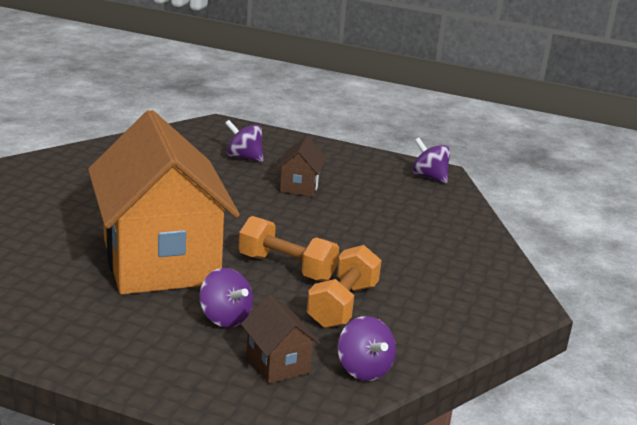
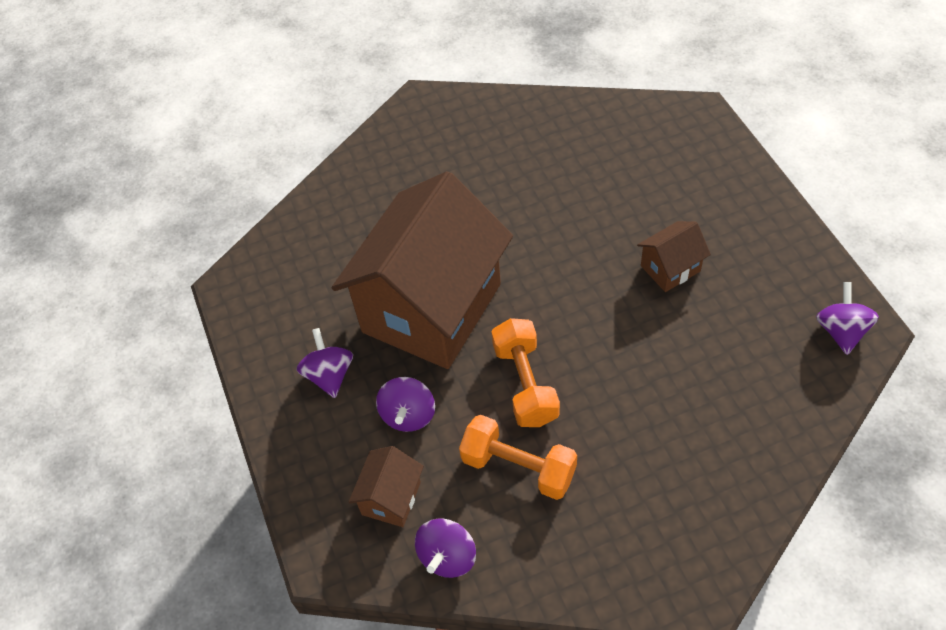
camera: 55 degrees right, 30 degrees up
orange house [88,110,240,295] -> brown house [332,171,513,369]
purple spinning top [225,120,264,162] -> purple spinning top moved to [296,328,353,398]
orange dumbbell [307,245,382,328] -> orange dumbbell turned 45 degrees clockwise [459,415,577,500]

